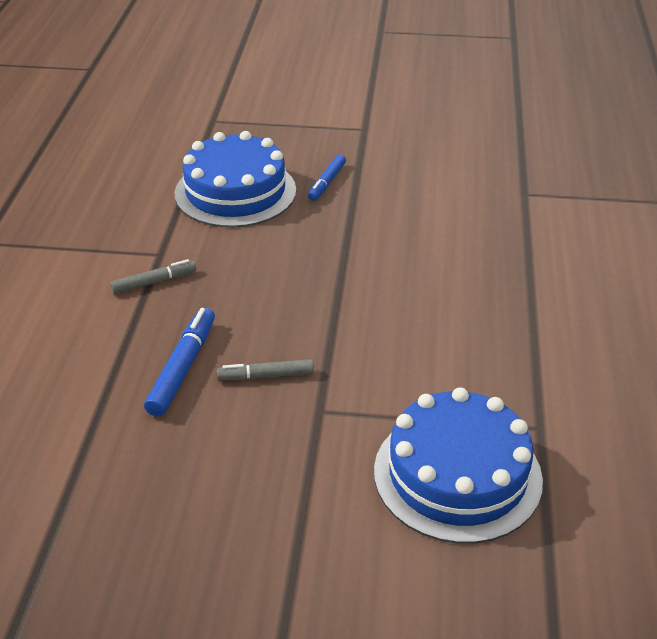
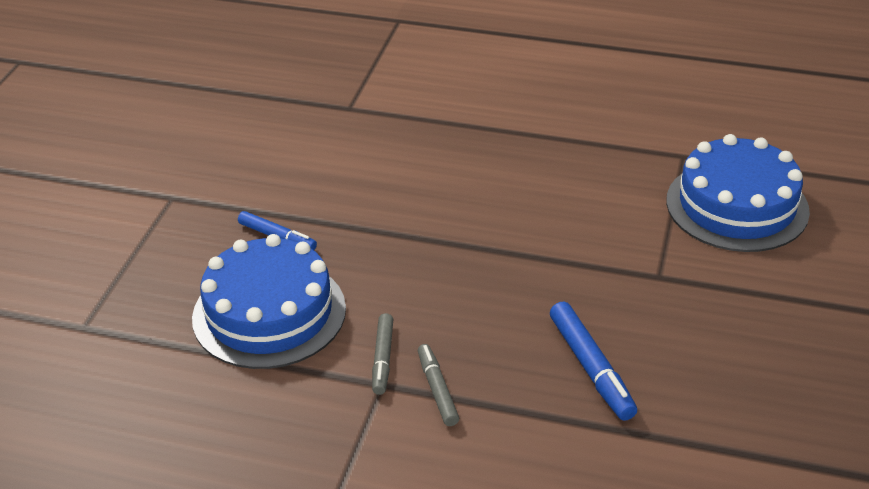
camera: 80 degrees left, 0 degrees up
blue marker [144,307,215,417] -> blue marker turned 135 degrees counterclockwise [550,301,637,421]
grey marker [217,359,314,380] -> grey marker moved to [372,313,393,395]

